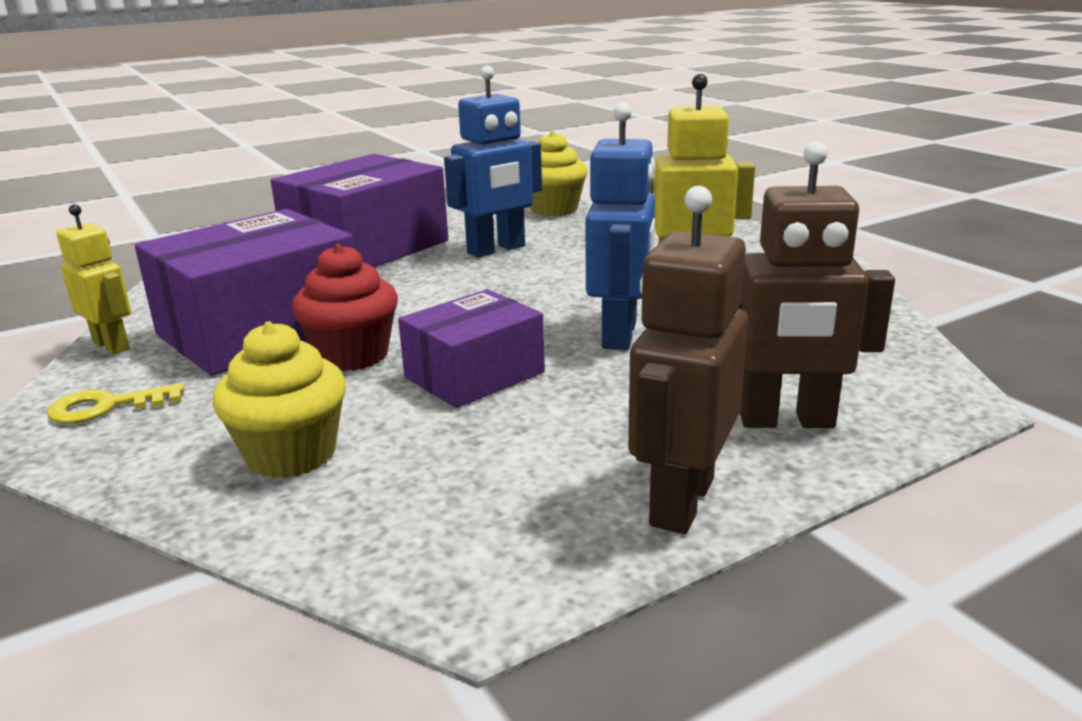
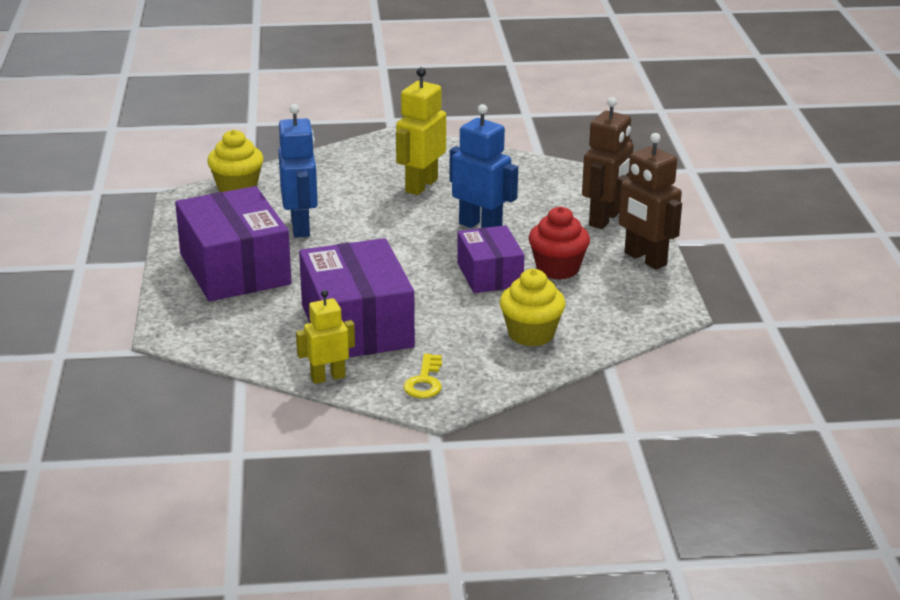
camera: 65 degrees left, 5 degrees up
red cupcake [292,244,398,371] -> red cupcake moved to [529,206,590,280]

